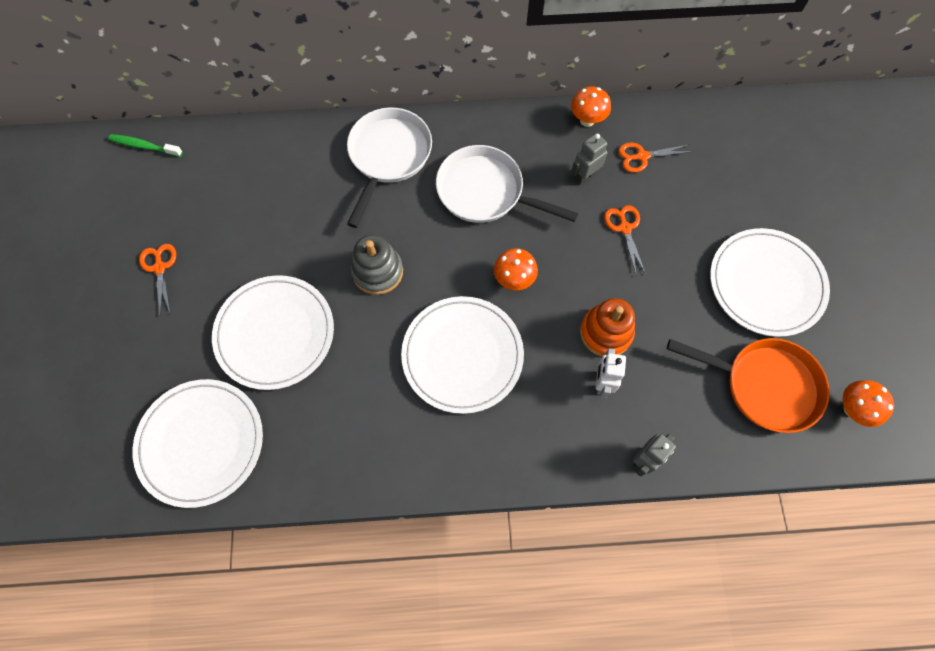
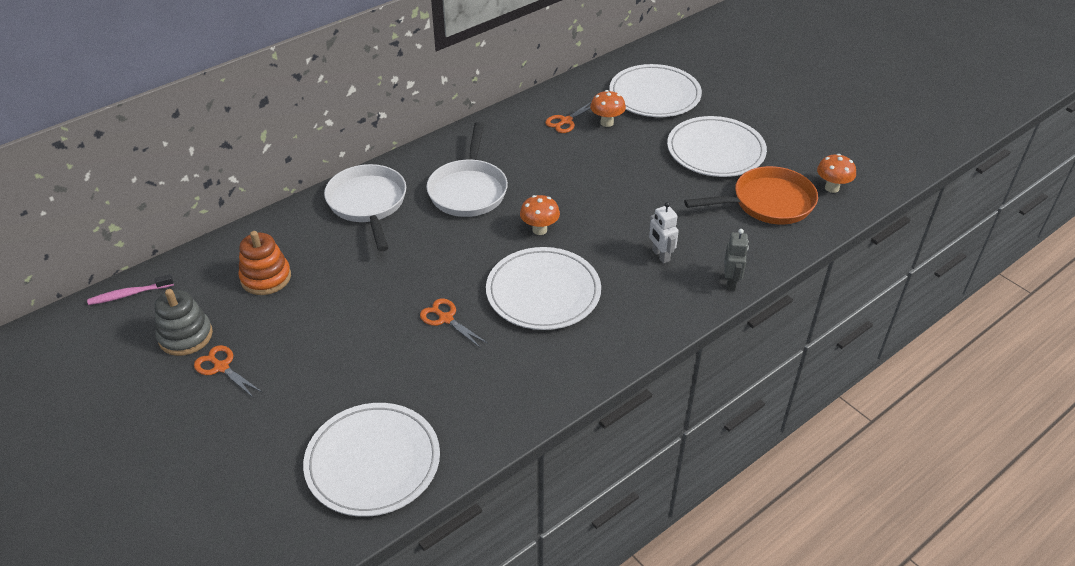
camera: 35 degrees left, 25 degrees down
green toothbrush [109,134,183,157] -> pink toothbrush [87,274,174,305]
white plate [212,275,334,390] -> white plate moved to [609,64,702,117]
grey stacking toy [351,235,403,295] -> grey stacking toy moved to [154,289,213,356]
white pan [436,145,578,223] -> white pan turned 75 degrees counterclockwise [427,122,508,217]
orange mushroom [571,86,611,127] -> orange mushroom moved to [590,90,626,127]
grey robot [571,133,608,185] -> none
orange stacking toy [580,298,635,357] -> orange stacking toy moved to [238,231,291,295]
orange scissors [604,205,646,274] -> orange scissors moved to [420,298,487,348]

